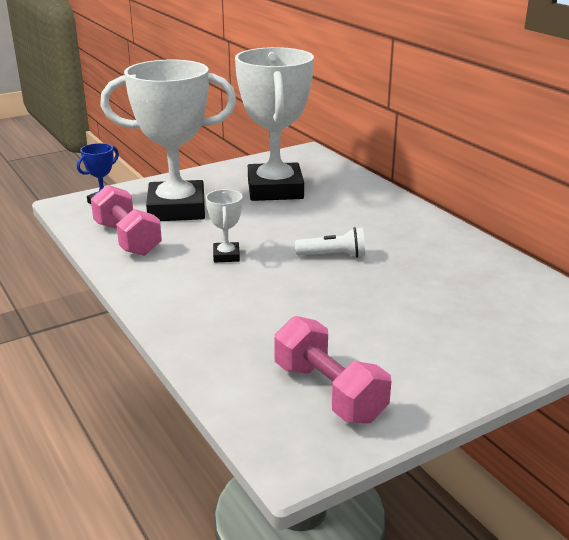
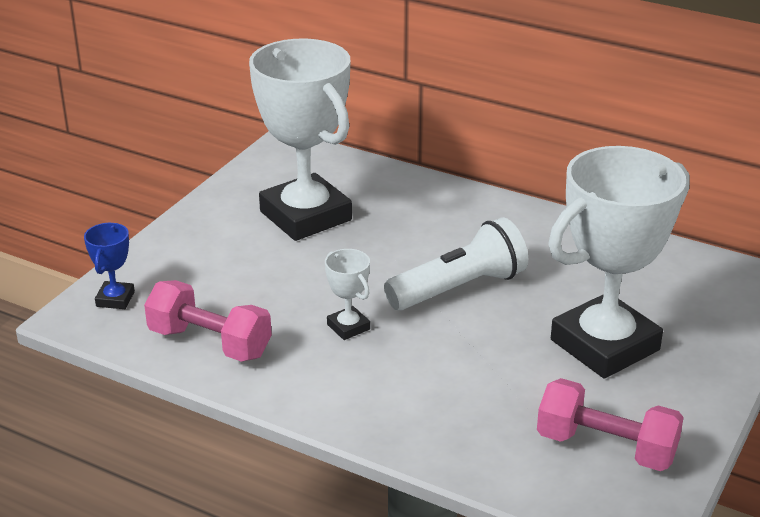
camera: 30 degrees left, 5 degrees up
white trophy [100,60,237,221] -> white trophy moved to [548,146,690,379]
white flashlight [295,227,365,258] -> white flashlight [384,217,528,310], size x1.75

